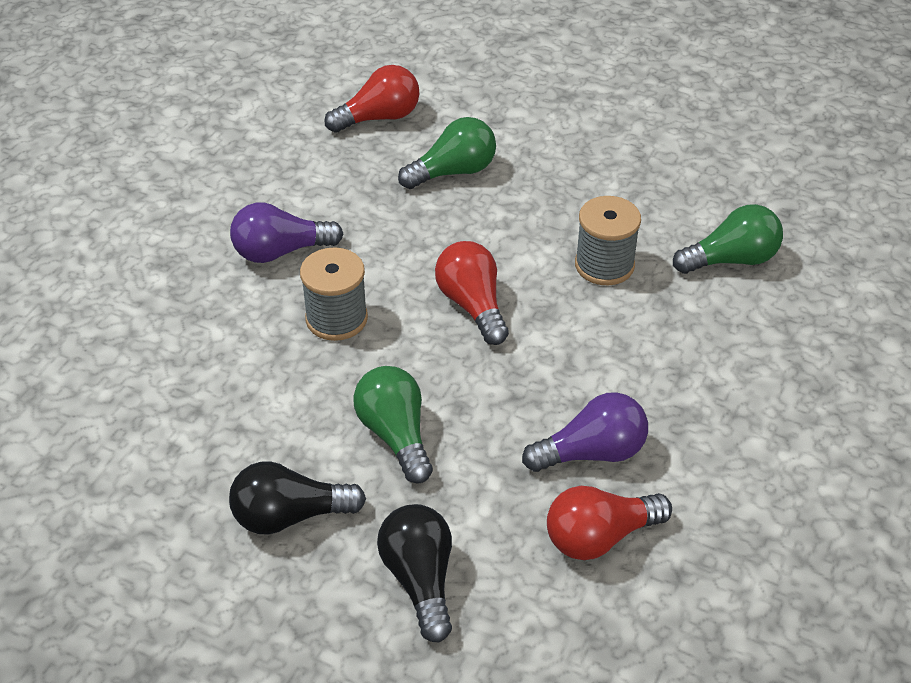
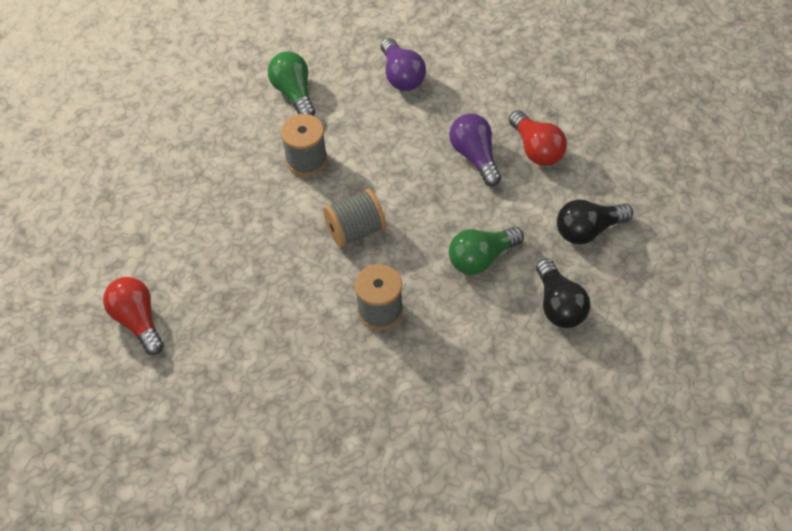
camera: 95 degrees left, 10 degrees up
purple light bulb [230,202,343,263] -> purple light bulb moved to [381,38,426,91]
green light bulb [398,117,496,189] -> none
red light bulb [435,241,509,345] -> grey spool [323,189,386,248]

